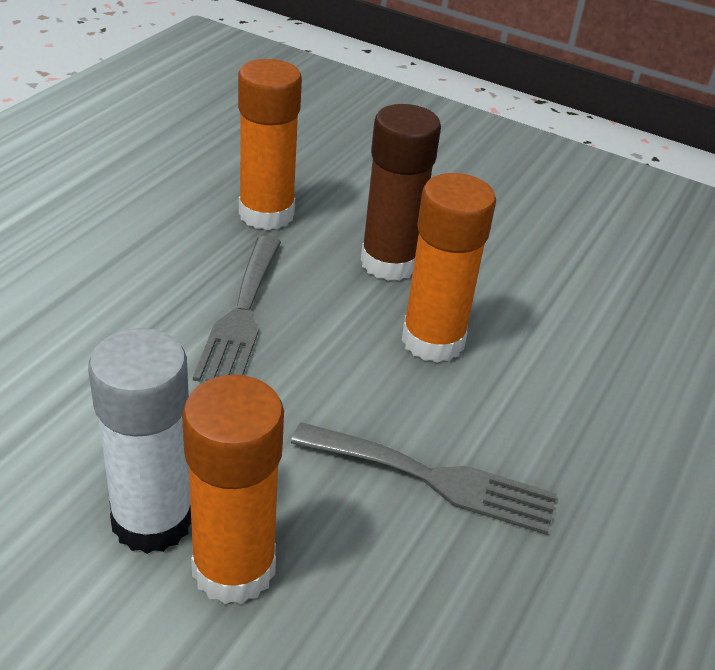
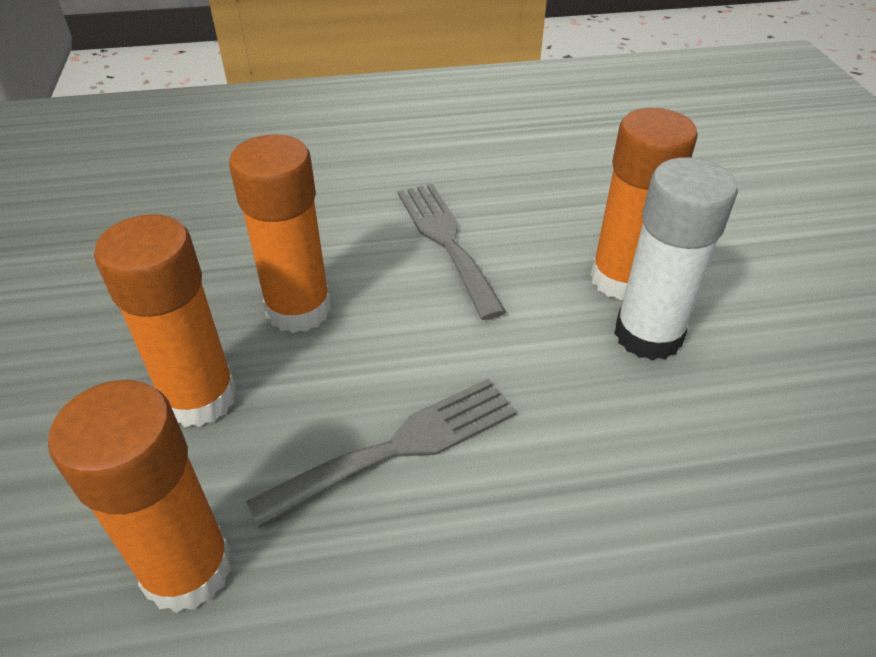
camera: 125 degrees left, 5 degrees up
brown glue stick [361,104,441,281] -> orange glue stick [94,214,237,427]

